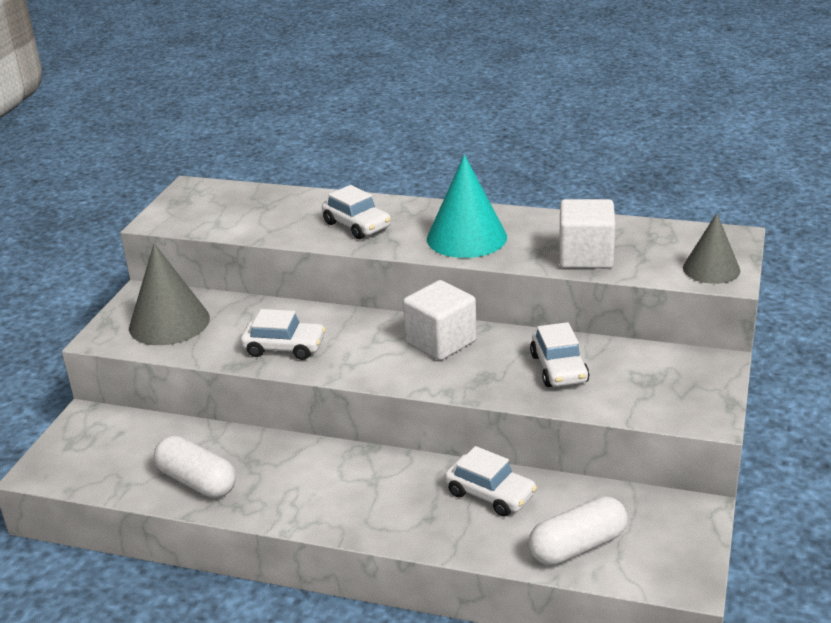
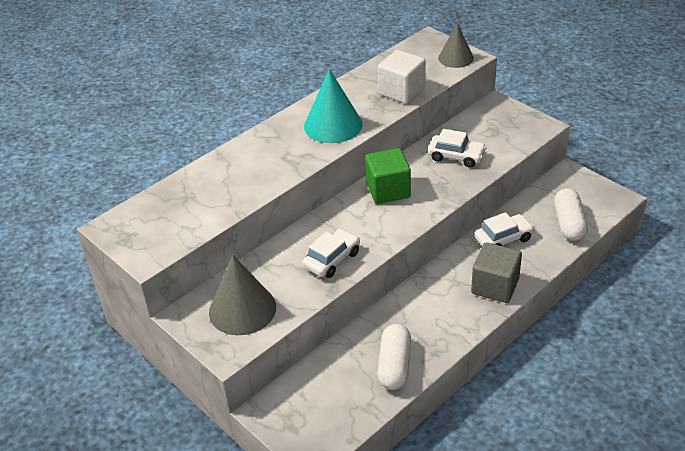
camera: 60 degrees left, 10 degrees up
white capsule [154,436,236,498] -> white capsule turned 60 degrees counterclockwise [377,324,411,390]
white car [322,185,391,239] -> none
white cube [403,280,477,360] -> green cube [365,148,411,204]
none -> grey cube [471,242,522,303]

